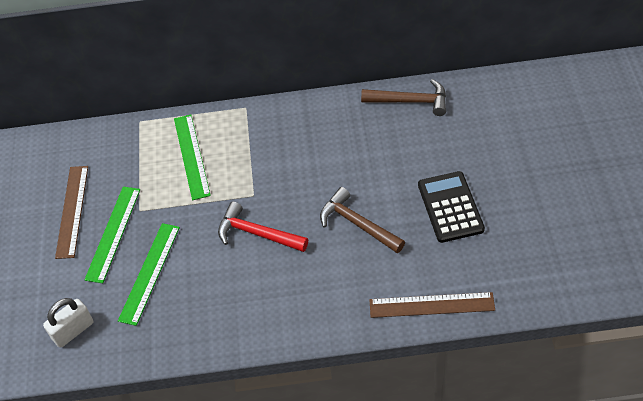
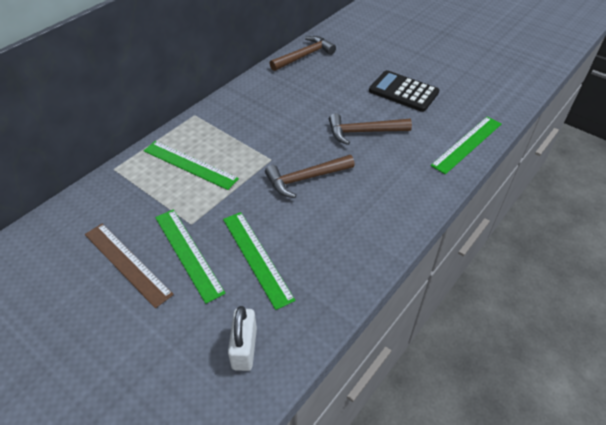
camera: 50 degrees left, 5 degrees down
red hammer [218,202,308,252] -> brown hammer [265,155,355,198]
brown ruler [370,292,495,318] -> green ruler [430,116,502,175]

